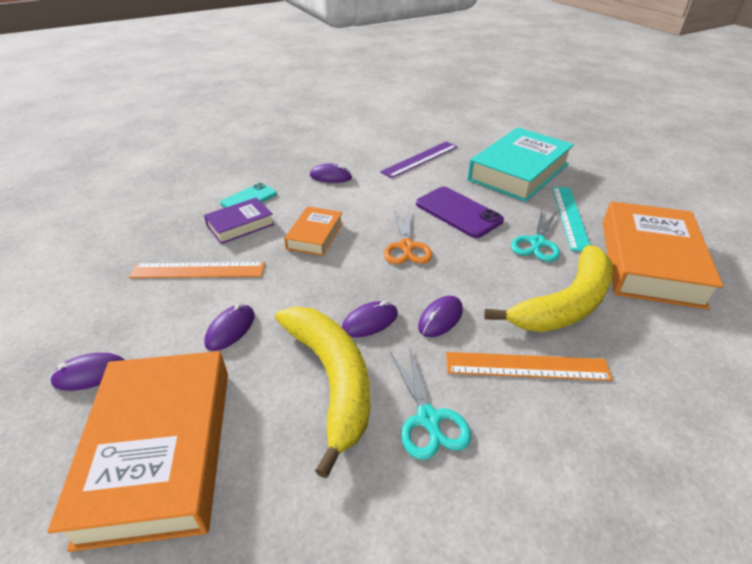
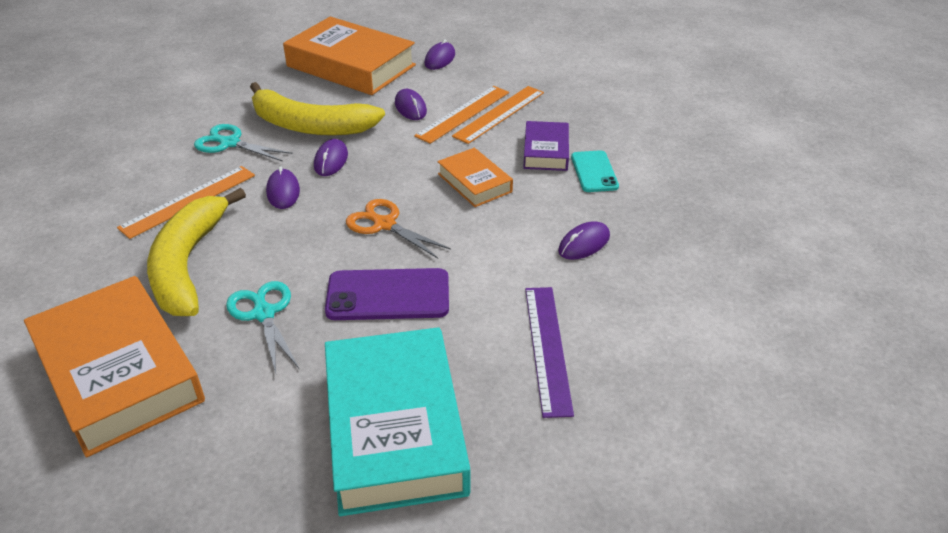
camera: 130 degrees right, 0 degrees up
turquoise ruler [552,187,590,252] -> none
none -> orange ruler [414,86,509,144]

